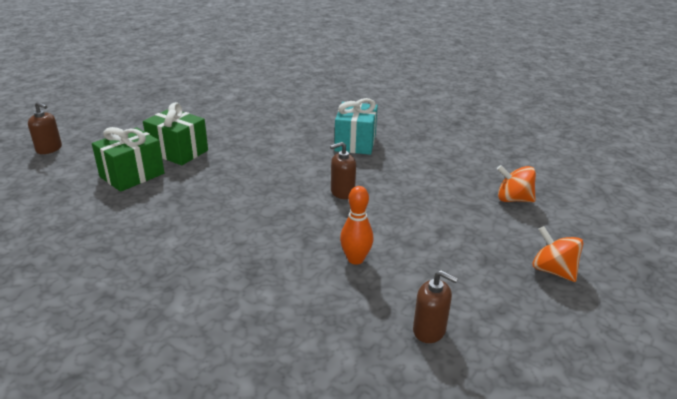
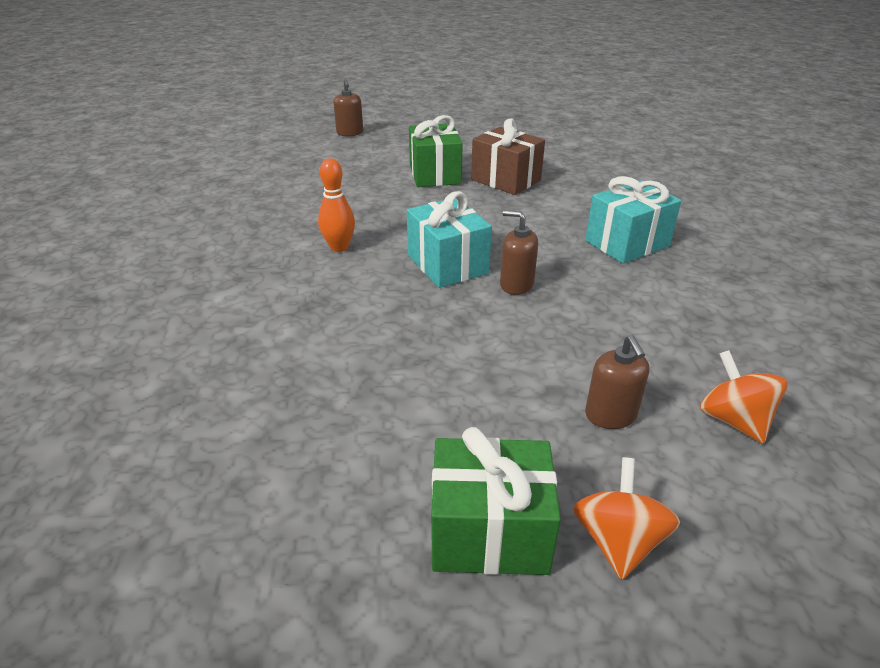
camera: 50 degrees right, 5 degrees up
green gift [92,127,164,192] -> green gift moved to [431,427,561,575]
orange bowling pin [340,186,374,265] -> orange bowling pin moved to [318,158,355,252]
brown soap dispenser [413,270,458,343] -> brown soap dispenser moved to [585,335,649,429]
none -> turquoise gift [407,191,492,288]
none -> brown gift [471,118,545,195]

